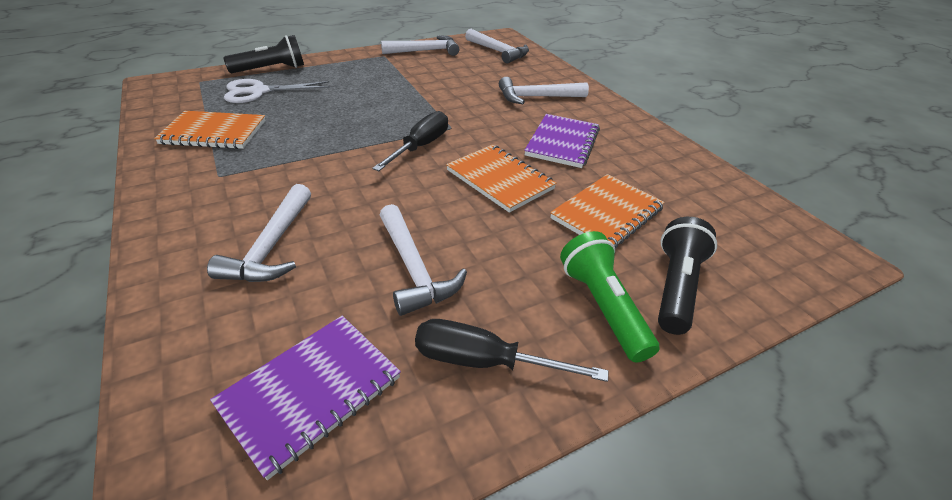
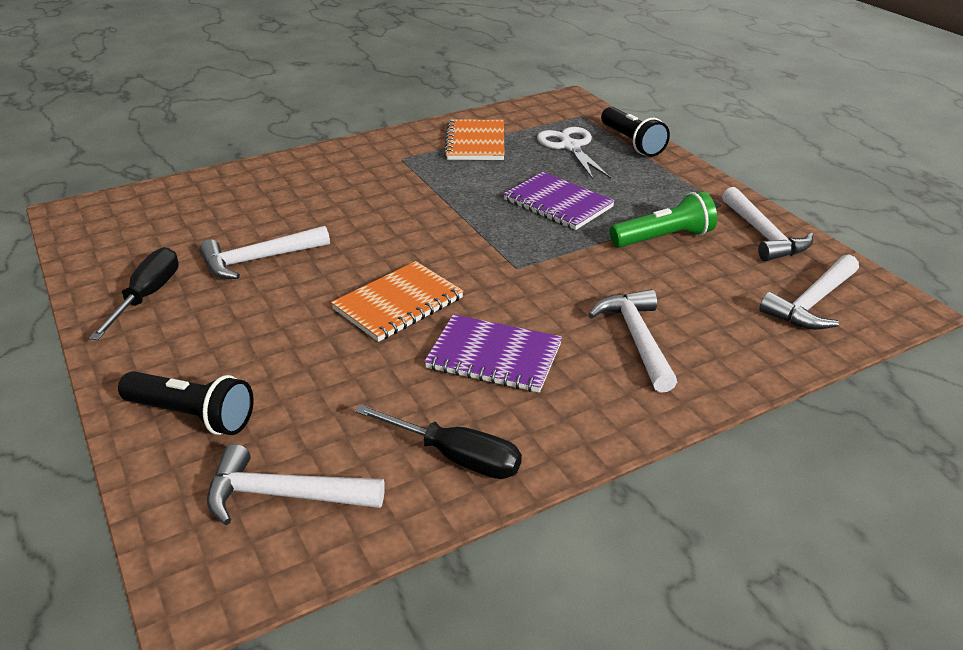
camera: 90 degrees right, 5 degrees down
white hammer [207,184,311,282] -> white hammer moved to [207,444,385,525]
purple notebook [210,316,401,480] -> purple notebook moved to [503,172,615,230]
black screwdriver [372,111,448,171] -> black screwdriver moved to [355,404,522,479]
orange notebook [550,174,665,249] -> none
green flashlight [560,231,659,362] -> green flashlight moved to [610,191,717,247]

